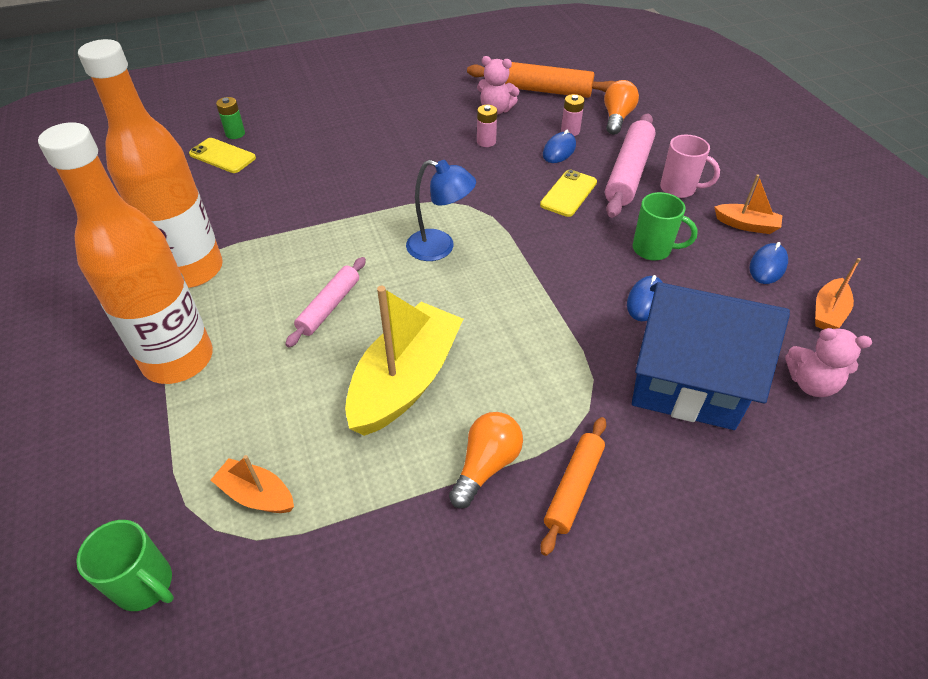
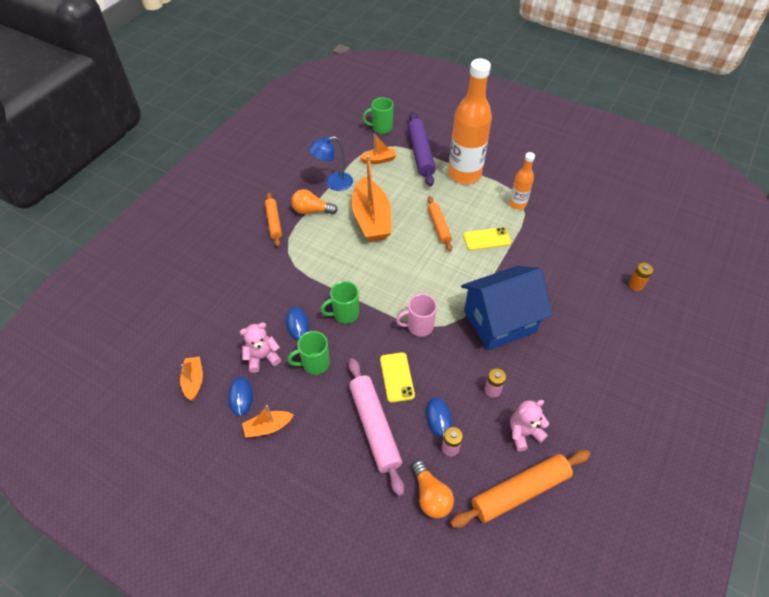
camera: 140 degrees right, 5 degrees up
orange bottle [78,39,223,288] -> orange bottle [509,152,535,209], size x0.50
yellow phone [189,138,256,173] -> yellow phone moved to [463,227,511,251]
green battery [216,97,245,139] -> orange battery [629,263,653,291]
pink rolling pin [285,257,366,347] -> orange rolling pin [428,196,452,251]
yellow boat [345,286,463,436] -> orange boat [352,155,392,242]
blue lamp [406,160,476,261] -> blue lamp moved to [309,136,353,191]
orange light bulb [449,412,523,508] -> orange light bulb turned 105 degrees clockwise [291,189,338,214]
blue house [632,282,790,430] -> blue house moved to [461,266,553,350]
pink mug [660,135,720,198] -> pink mug moved to [396,294,437,337]
pink teddy bear [785,328,872,397] -> pink teddy bear moved to [240,322,281,373]
none -> green mug [321,281,359,324]
none -> purple rolling pin [408,112,436,186]

